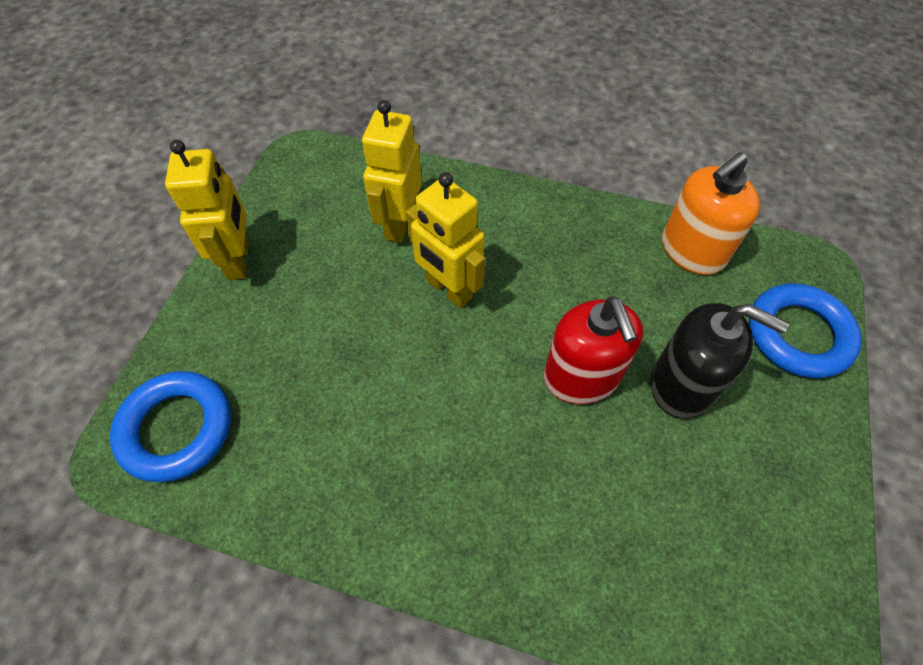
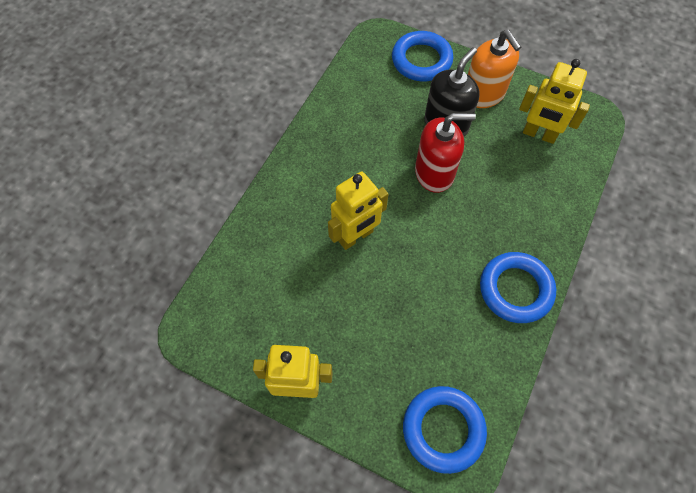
camera: 80 degrees left, 5 degrees up
yellow robot [362,100,422,243] -> yellow robot moved to [519,59,590,144]
orange soap dispenser [662,152,760,275] -> orange soap dispenser moved to [468,30,521,108]
none -> blue ring [480,252,556,323]

